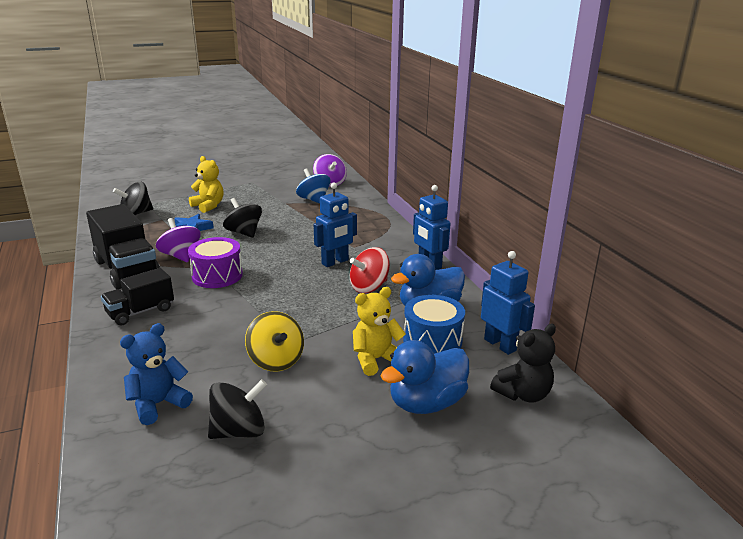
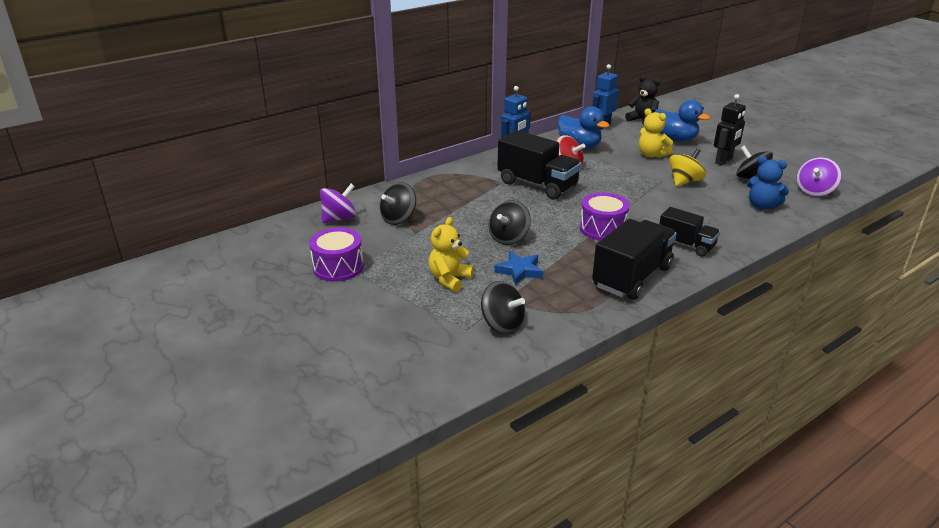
camera: 105 degrees left, 5 degrees up
purple spinning top [156,218,201,263] -> purple spinning top moved to [796,157,842,197]
blue spinning top [296,168,331,204] -> black spinning top [380,183,416,225]
blue robot [314,183,357,267] -> black truck [497,130,582,200]
blue drum [403,295,465,354] -> none
none -> purple drum [309,228,364,282]
none -> black robot [714,94,746,165]

